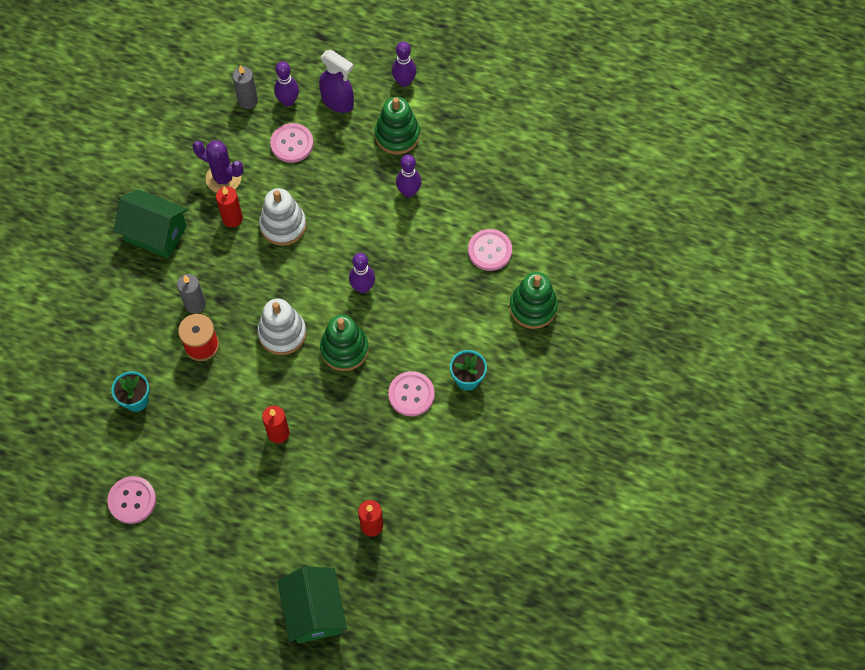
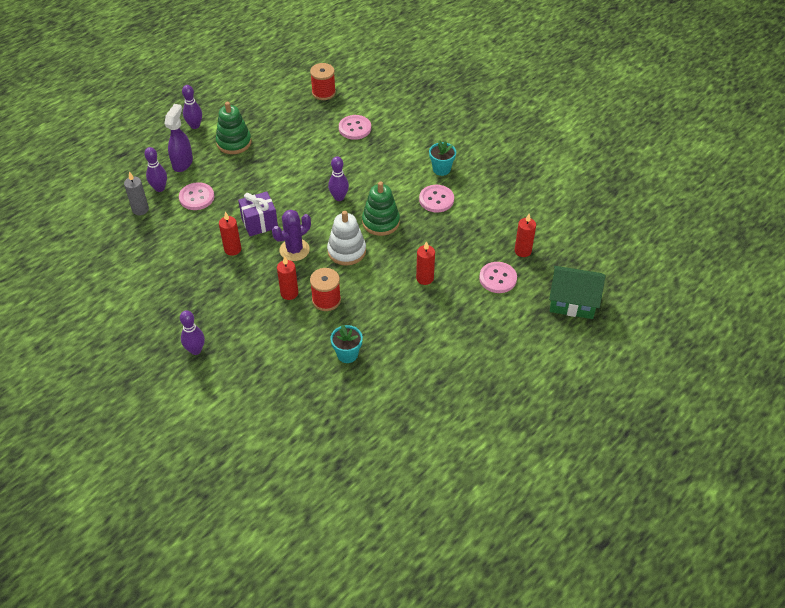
camera: 65 degrees left, 15 degrees down
pink button [107,476,156,524] -> pink button moved to [479,262,517,293]
green house [113,189,188,258] -> none
grey candle [177,274,206,314] -> red candle [277,256,298,300]
purple cactus [192,140,243,193] -> purple cactus moved to [272,210,311,261]
white stacking toy [259,188,306,246] -> purple gift [238,191,278,236]
purple spray bottle [319,50,354,113] -> purple spray bottle turned 45 degrees counterclockwise [165,104,193,172]
purple bowling pin [396,155,422,197] -> purple bowling pin moved to [180,310,205,355]
green stacking toy [510,272,558,329] -> none
none -> red spool [310,63,336,100]

